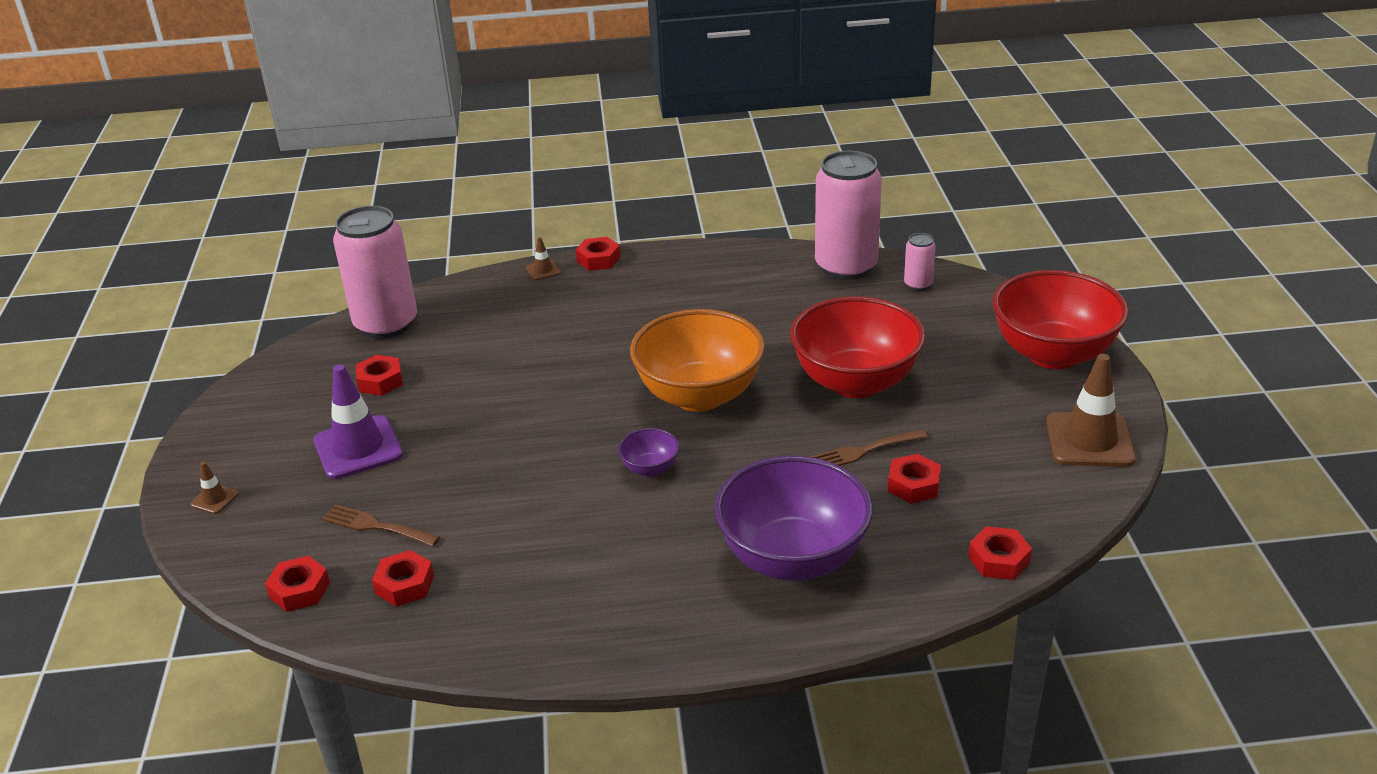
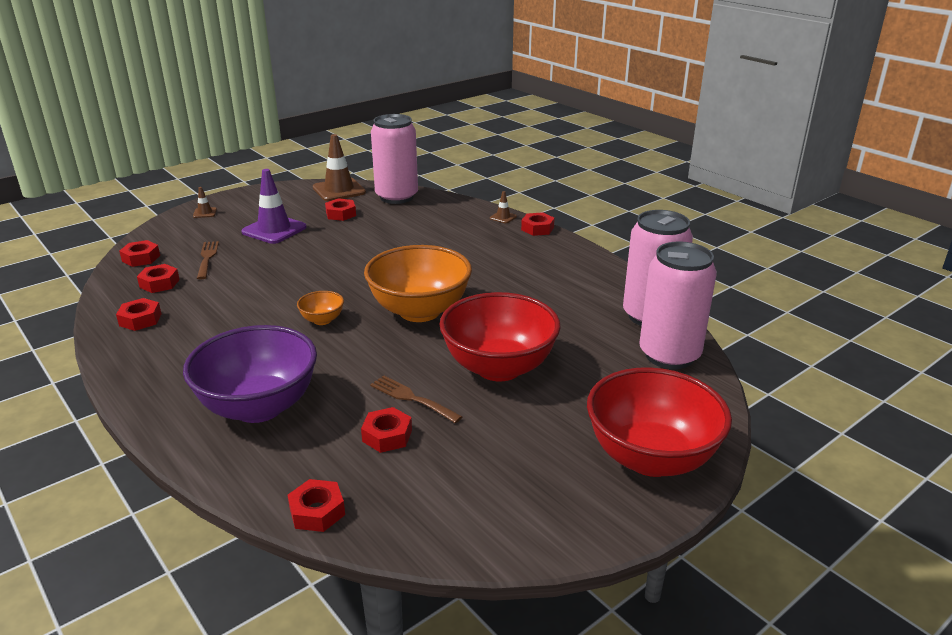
camera: 55 degrees right, 5 degrees down
purple bowl [618,428,679,477] -> orange bowl [297,291,344,325]
pink can [904,233,936,291] -> pink can [639,241,717,369], size x2.25
brown traffic cone [1046,354,1136,467] -> brown traffic cone moved to [313,134,366,201]
none -> red nut [116,298,162,331]

